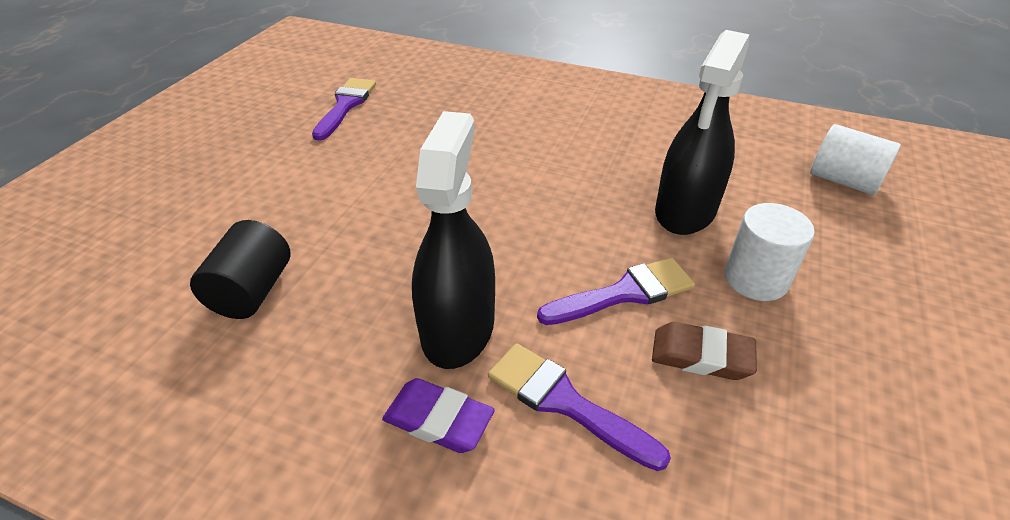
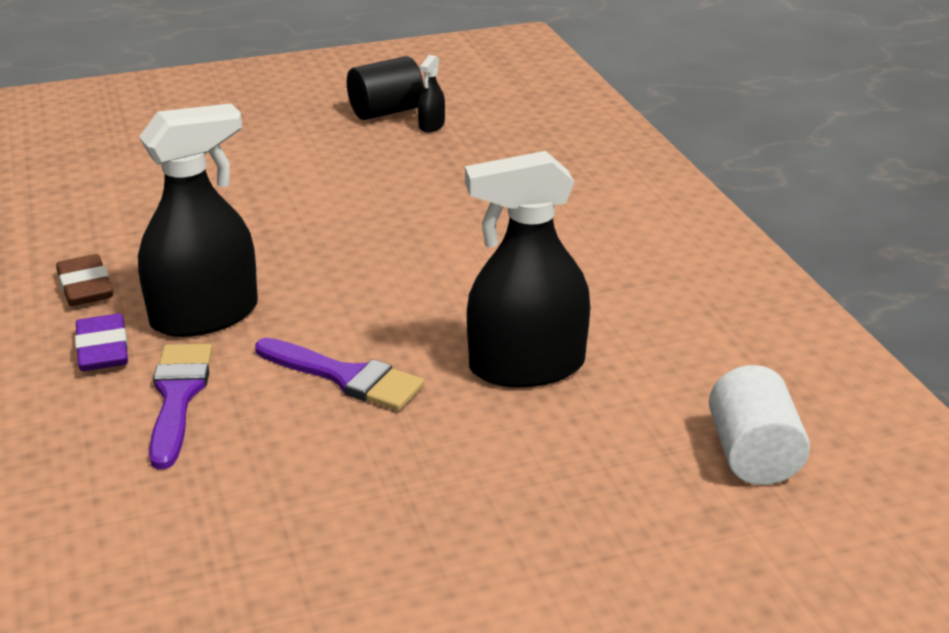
camera: 50 degrees right, 10 degrees down
black cylinder [190,220,291,319] -> black cylinder moved to [347,56,424,120]
purple brush [312,78,376,141] -> black spray bottle [418,55,445,133]
brown eraser [652,322,757,380] -> brown eraser moved to [56,254,113,306]
white cylinder [724,203,815,301] -> none

